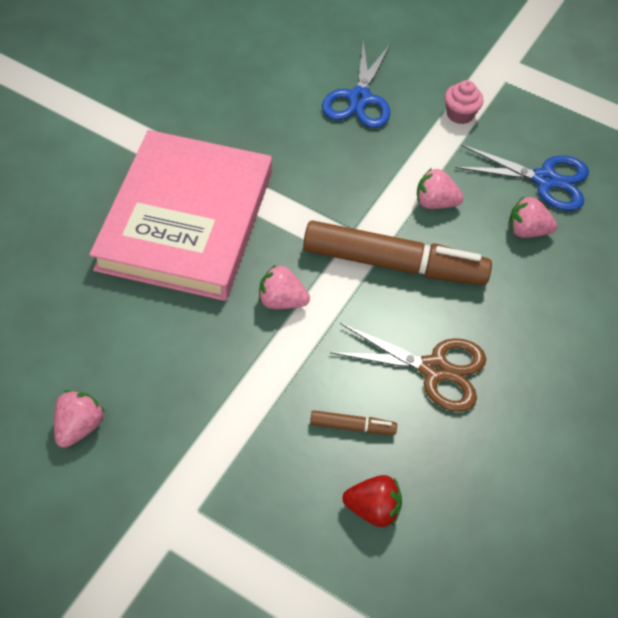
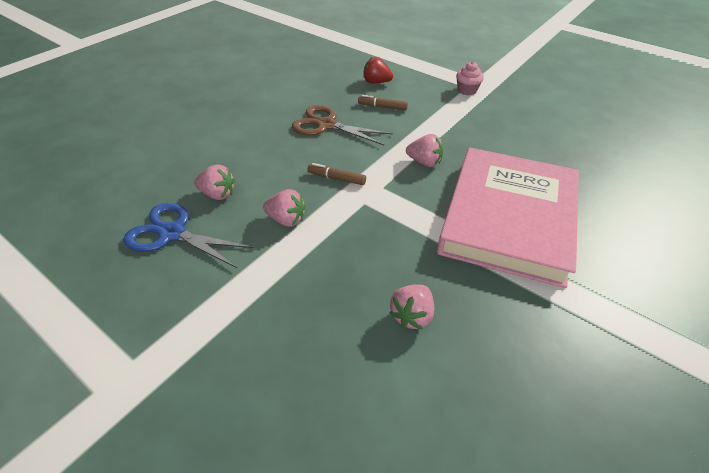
camera: 170 degrees left, 10 degrees down
pink strawberry [54,390,105,448] -> pink strawberry moved to [389,285,434,329]
brown marker [303,220,492,285] -> brown marker [308,163,366,185], size x0.41
blue scissors [322,40,391,128] -> none
pink cupcake [445,80,483,124] -> pink cupcake moved to [456,62,484,95]

